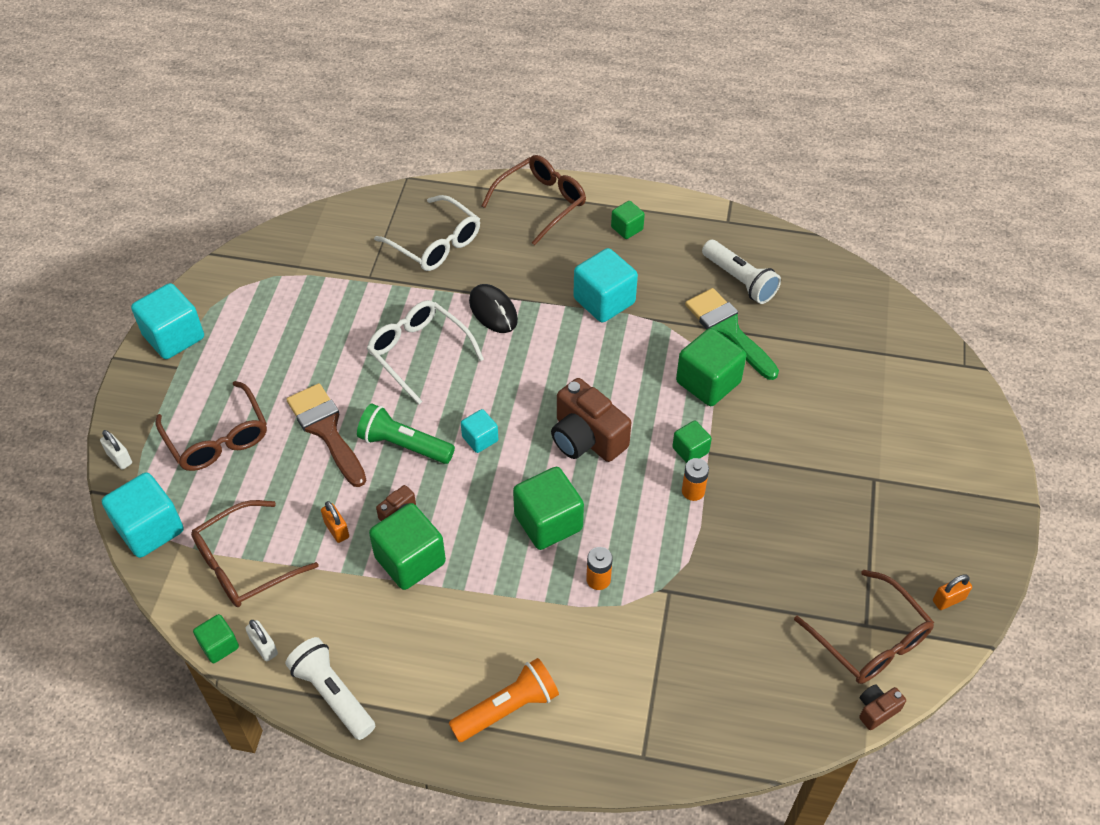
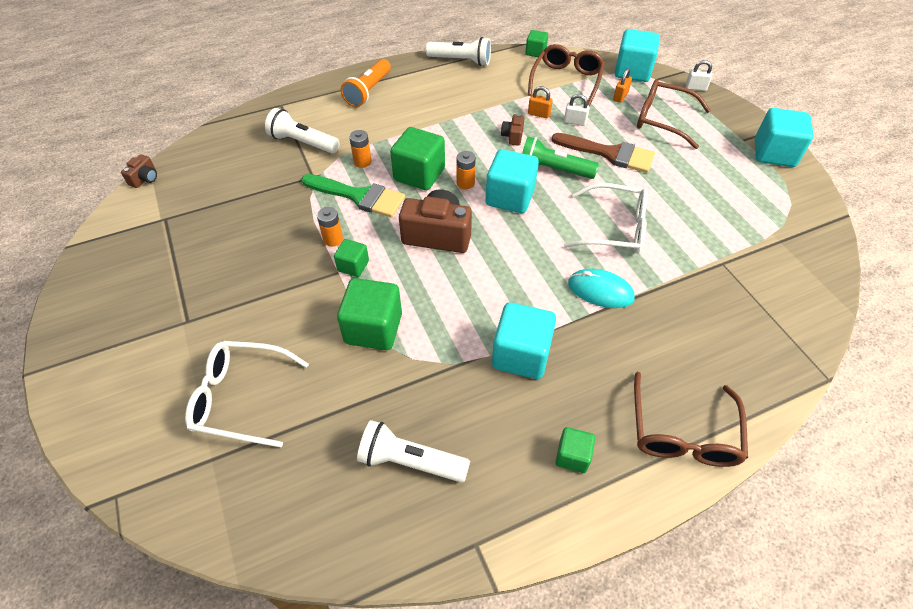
camera: 145 degrees right, 0 degrees up
white padlock [245,620,278,662] -> white padlock moved to [564,94,590,126]
green flashlight [357,403,455,464] -> green flashlight turned 150 degrees counterclockwise [522,136,599,179]
green cube [369,503,446,590] -> none
white glasses [374,195,480,271] -> white glasses moved to [185,341,309,447]
turquoise cube [461,409,498,453] -> turquoise cube [486,149,539,213], size x1.83
black mouse [469,284,518,333] -> turquoise mouse [568,269,635,308]
green brush [685,288,779,380] -> green brush moved to [301,174,405,218]
brown glasses [794,569,934,684] -> none
orange padlock [933,574,972,610] -> orange padlock moved to [613,68,632,103]
none -> white flashlight [265,108,340,154]
none -> orange battery [457,151,476,189]

